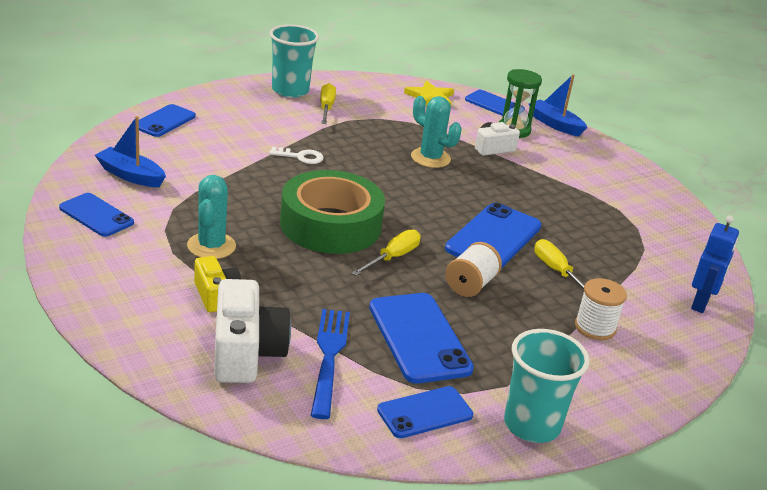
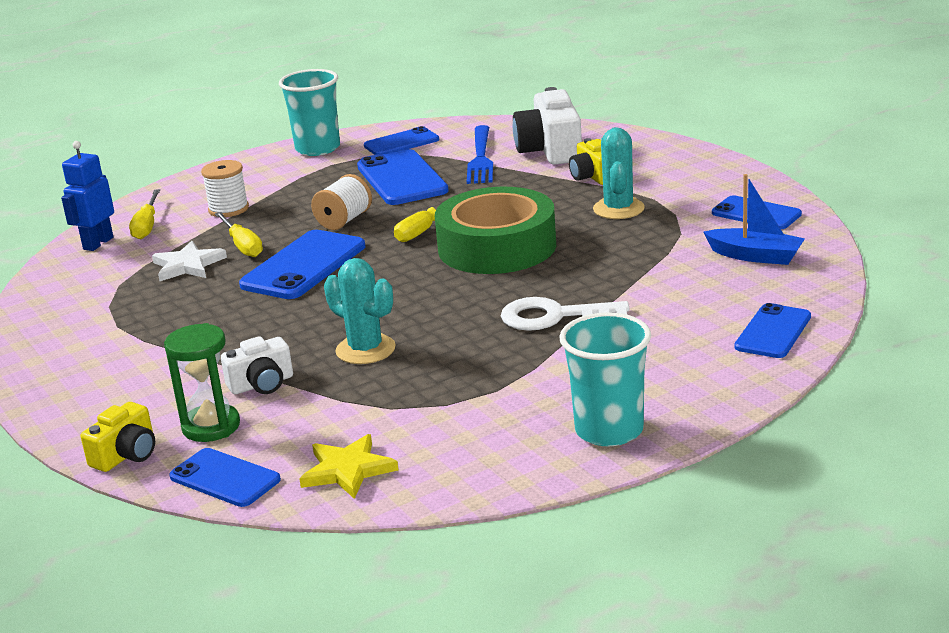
camera: 175 degrees left, 5 degrees down
white key [269,147,323,164] -> white key [501,297,629,331], size x1.66
yellow screwdriver [320,83,336,124] -> yellow screwdriver moved to [129,189,160,239]
blue boat [529,74,587,136] -> yellow camera [81,402,155,472]
none -> white star [152,241,227,281]

